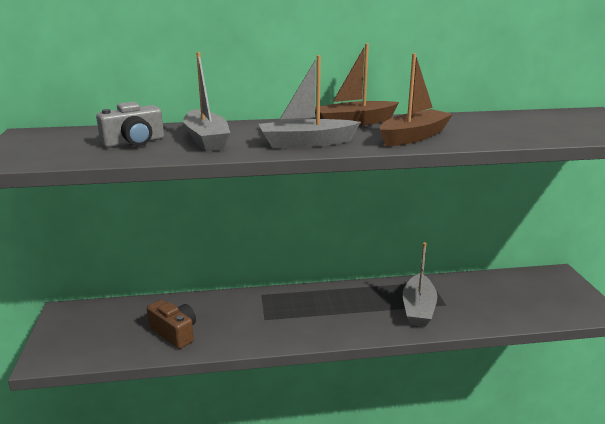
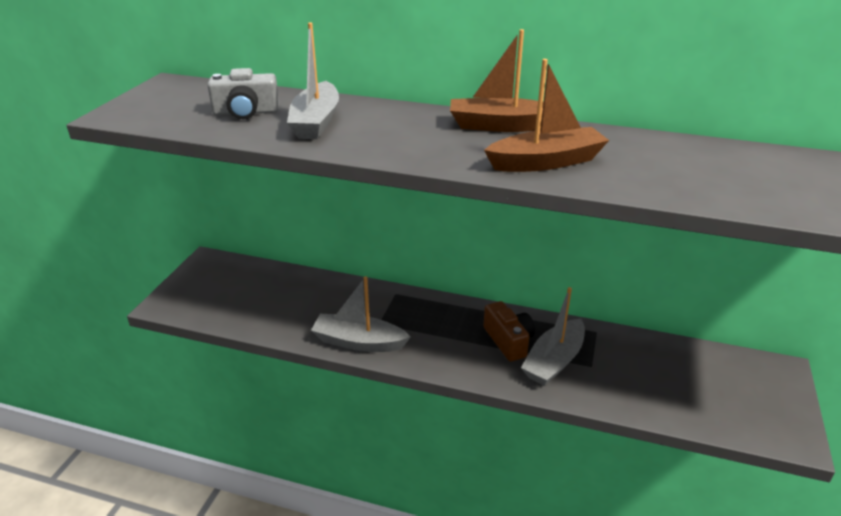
camera: 25 degrees right, 10 degrees up
brown camera [147,300,196,349] -> brown camera moved to [483,301,535,362]
grey boat [259,55,361,148] -> grey boat moved to [311,276,411,352]

